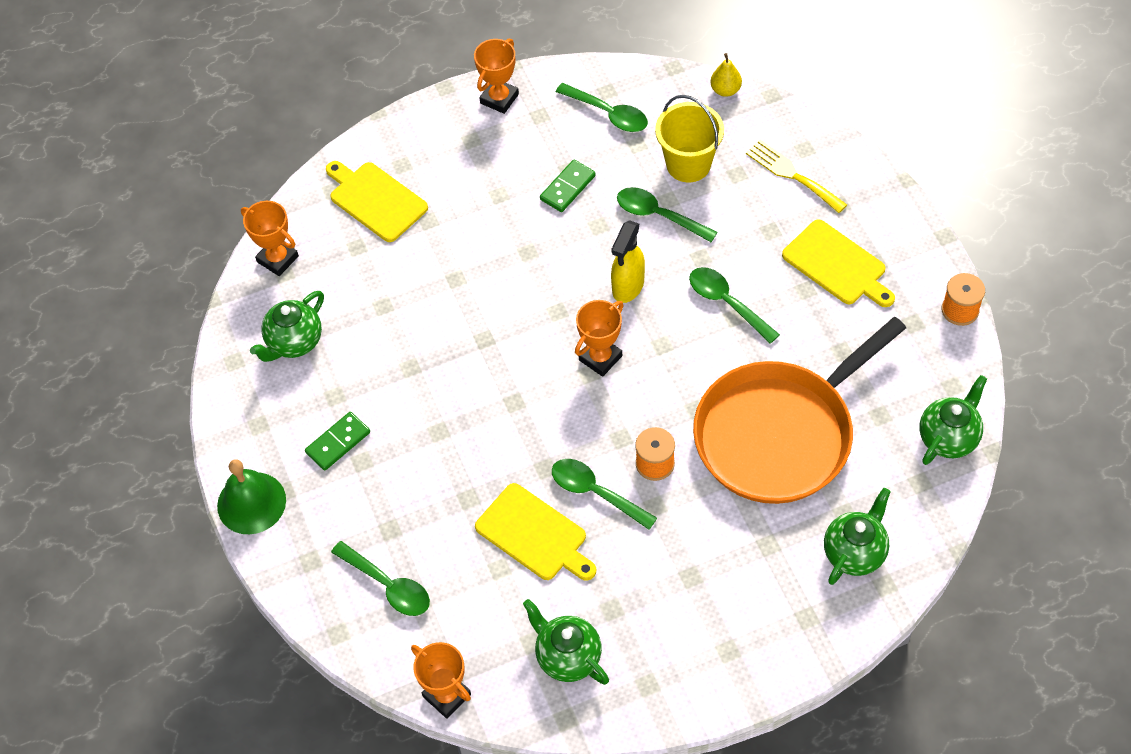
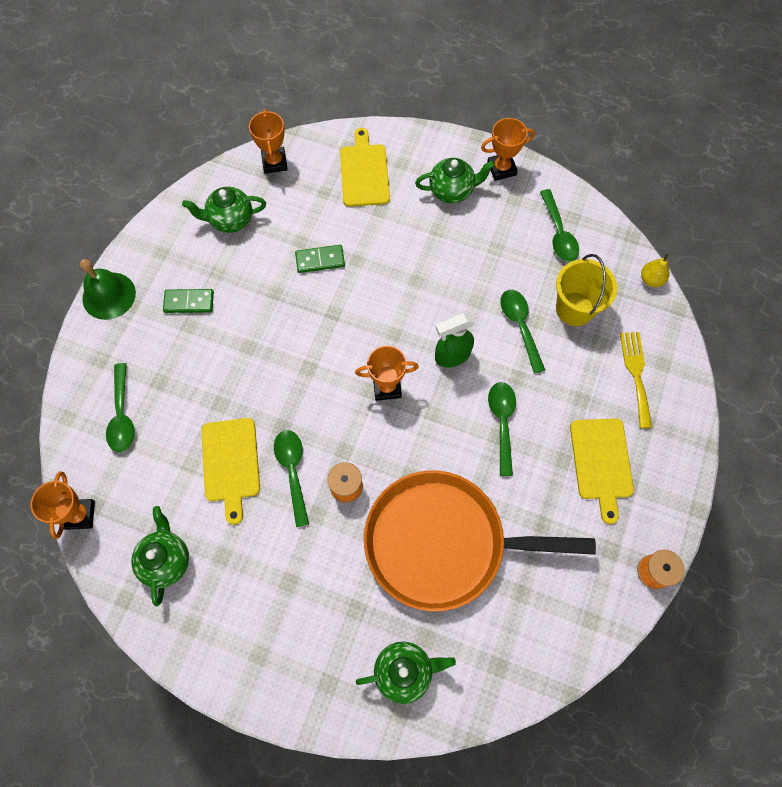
camera: 40 degrees right, 10 degrees up
green domino [540,160,596,212] -> green domino moved to [295,245,345,273]
yellow spray bottle [611,220,645,303] -> green spray bottle [435,313,475,367]
green teapot [920,375,987,465] -> green teapot moved to [415,158,495,203]

